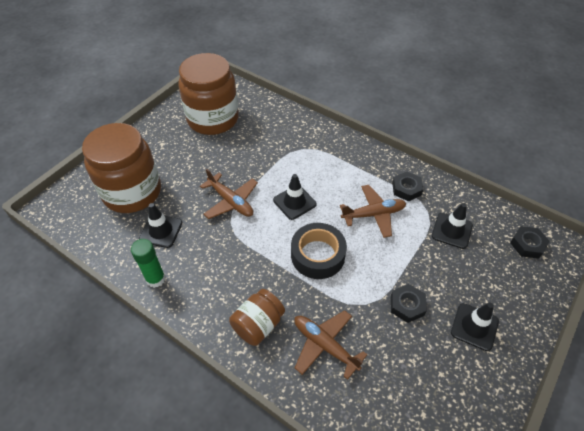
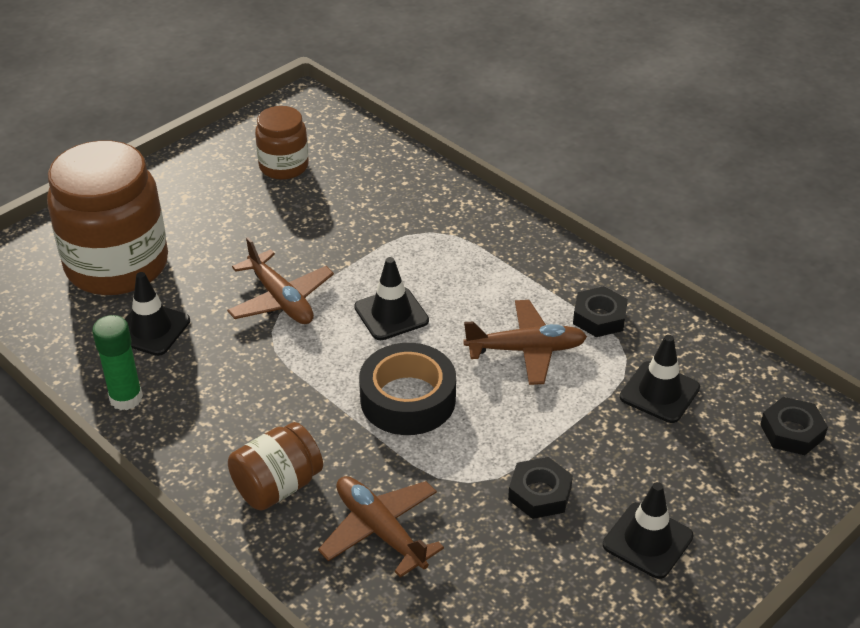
camera: 10 degrees right, 10 degrees down
brown jar [178,53,239,135] -> brown jar [255,106,309,180], size x0.53

